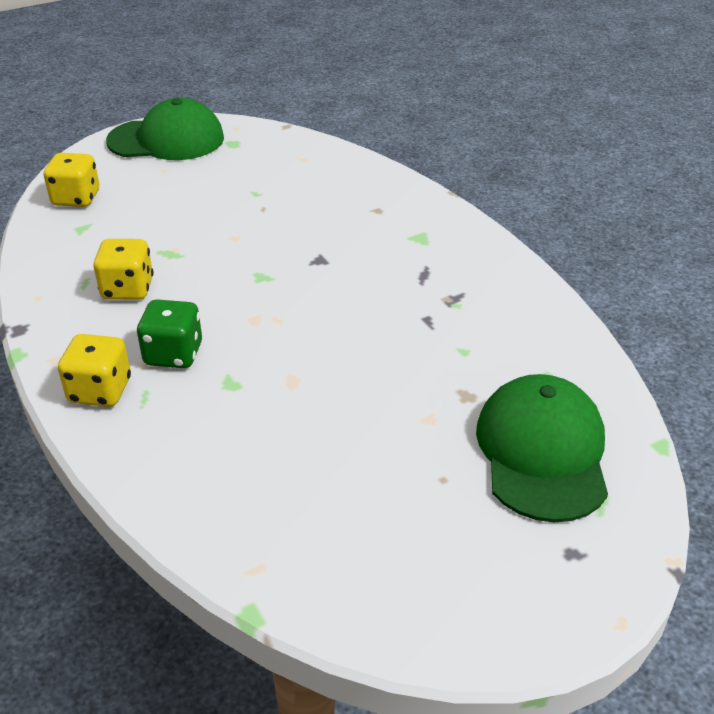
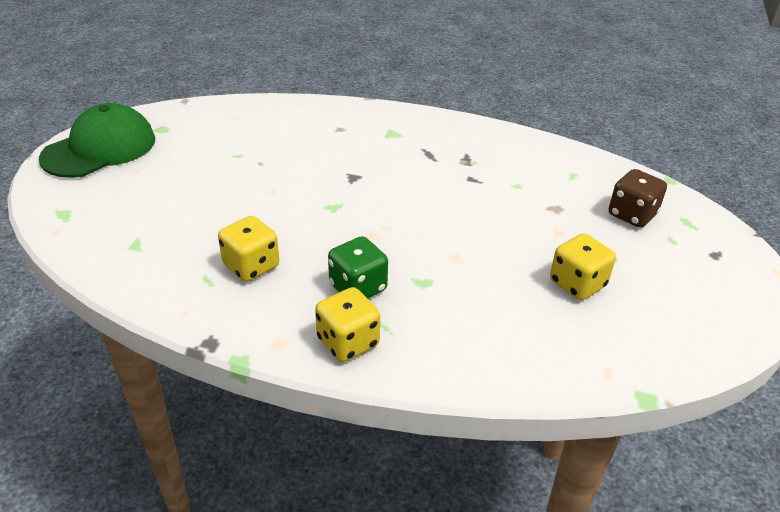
camera: 45 degrees left, 0 degrees up
yellow dice [44,153,99,207] -> yellow dice moved to [550,233,616,300]
green cap [476,374,608,522] -> brown dice [609,169,667,228]

